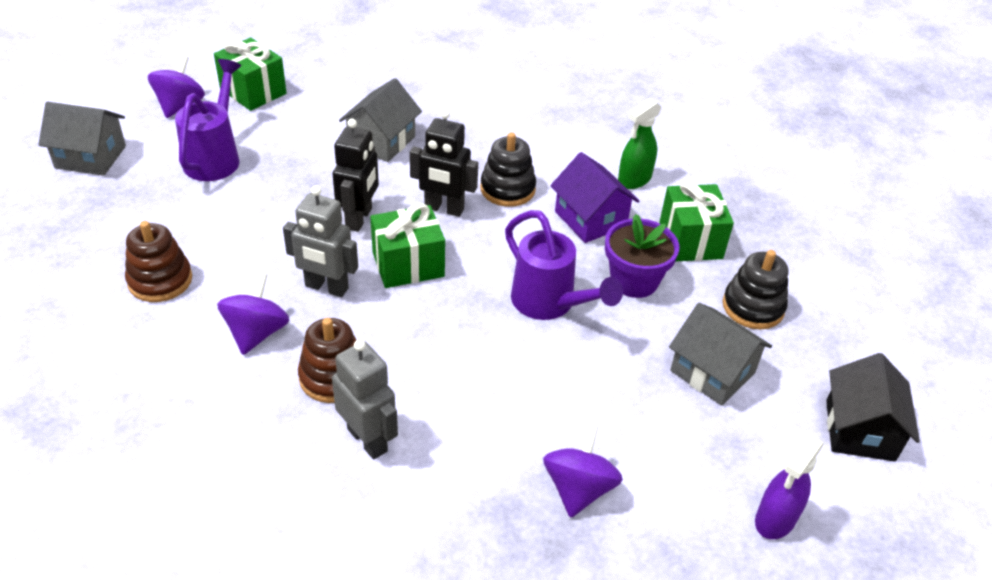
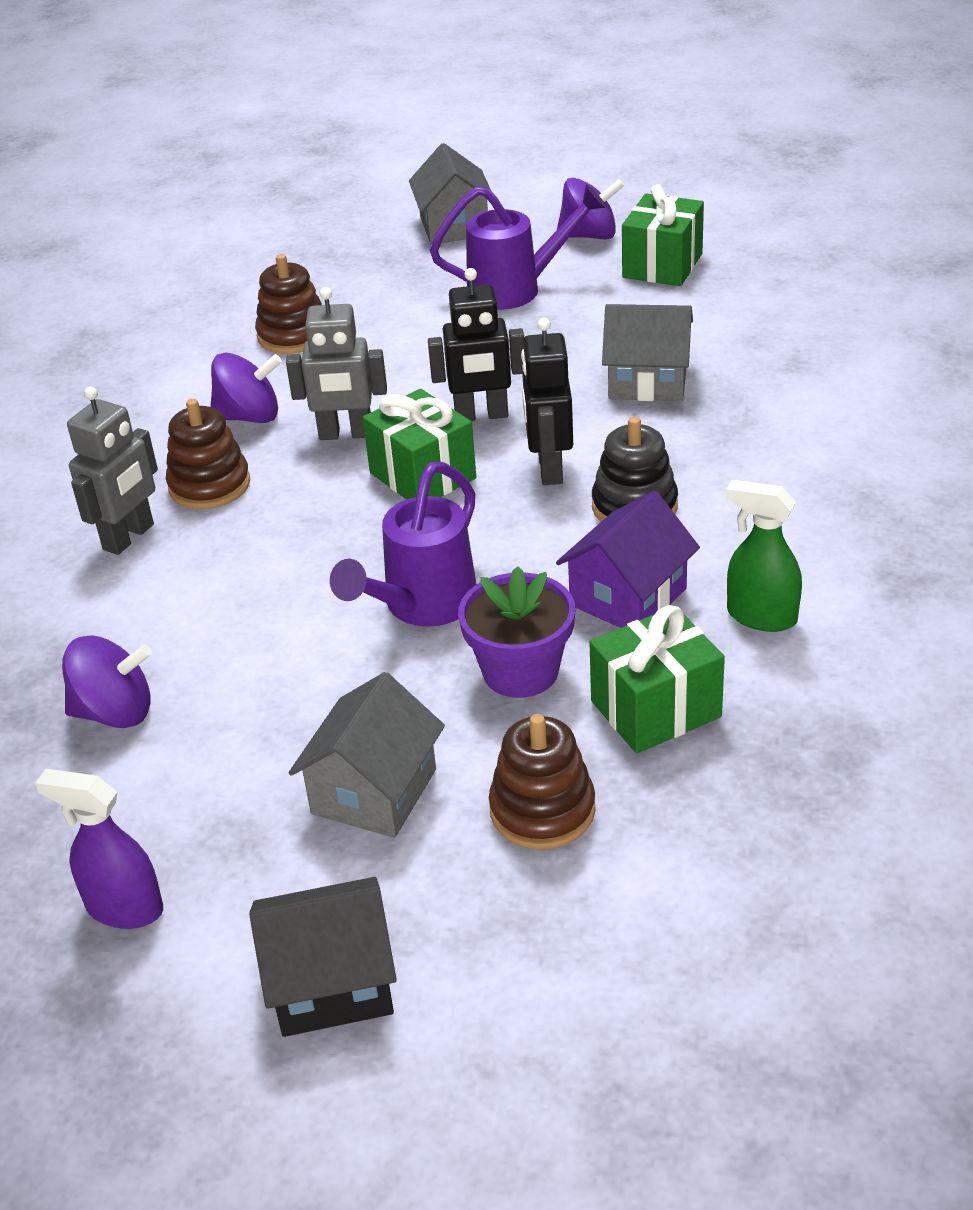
camera: 75 degrees right, 5 degrees down
grey robot [283,186,358,297] -> grey robot turned 90 degrees counterclockwise [286,287,387,440]
black stacking toy [723,250,788,329] -> brown stacking toy [489,714,596,849]

